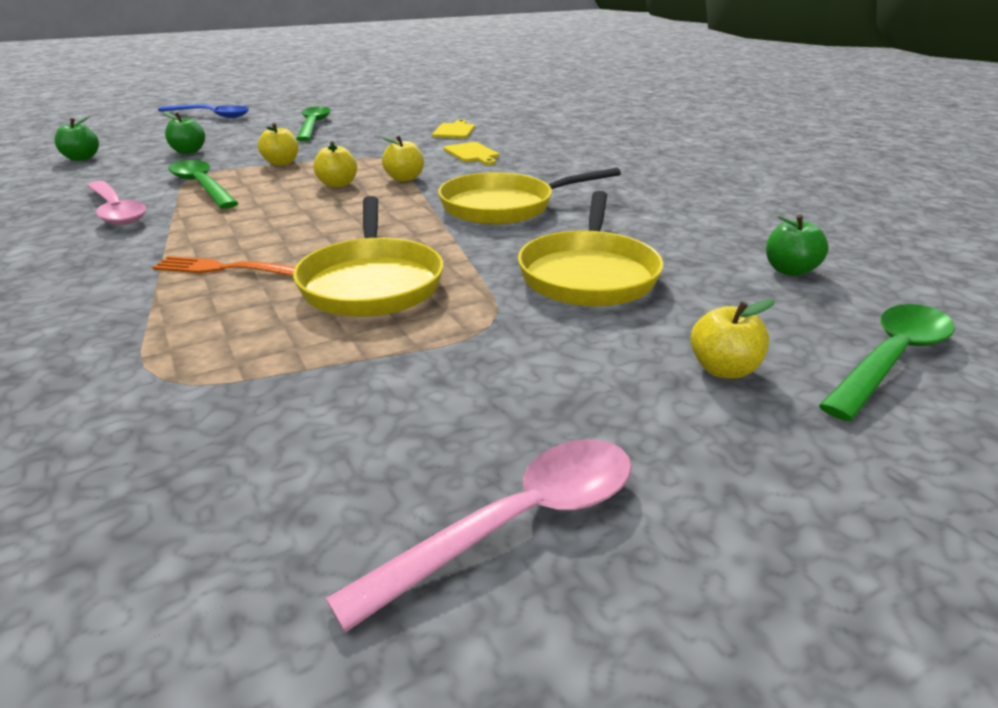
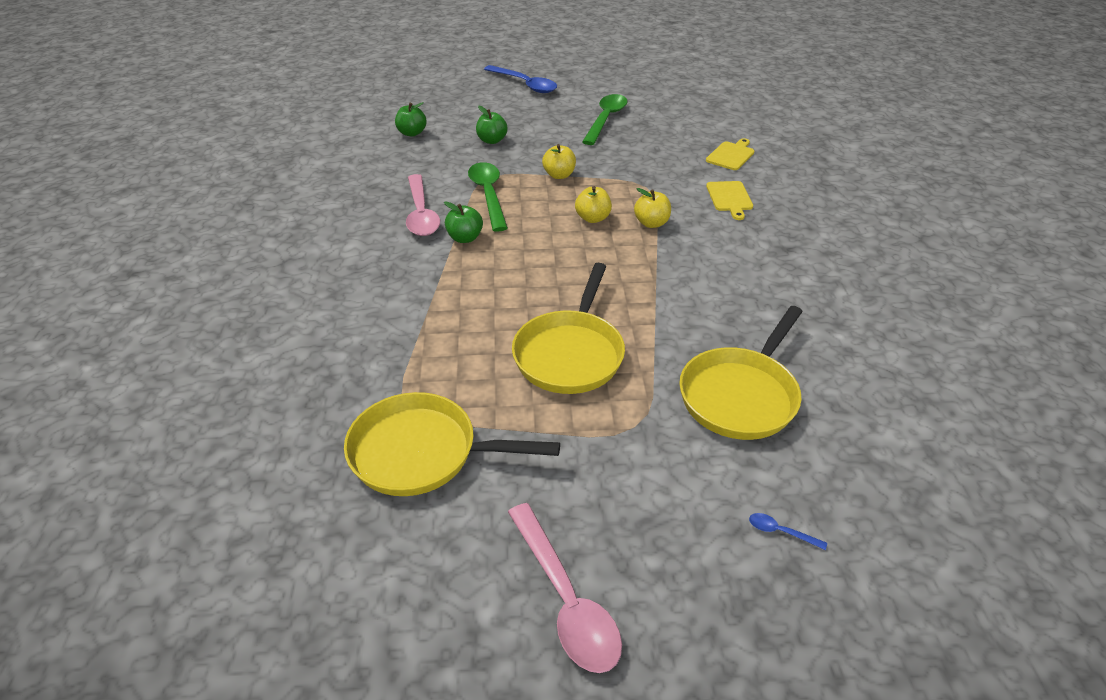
camera: 25 degrees right, 10 degrees up
orange fork [152,256,295,276] -> none
pink spoon [326,440,632,633] -> pink spoon turned 75 degrees clockwise [508,503,622,673]
yellow pan [438,168,621,225] -> yellow pan moved to [344,392,560,496]
yellow apple [690,299,775,379] -> blue spoon [749,513,827,550]
green apple [766,215,829,276] -> green apple moved to [444,201,483,243]
green spoon [819,304,955,421] -> none

